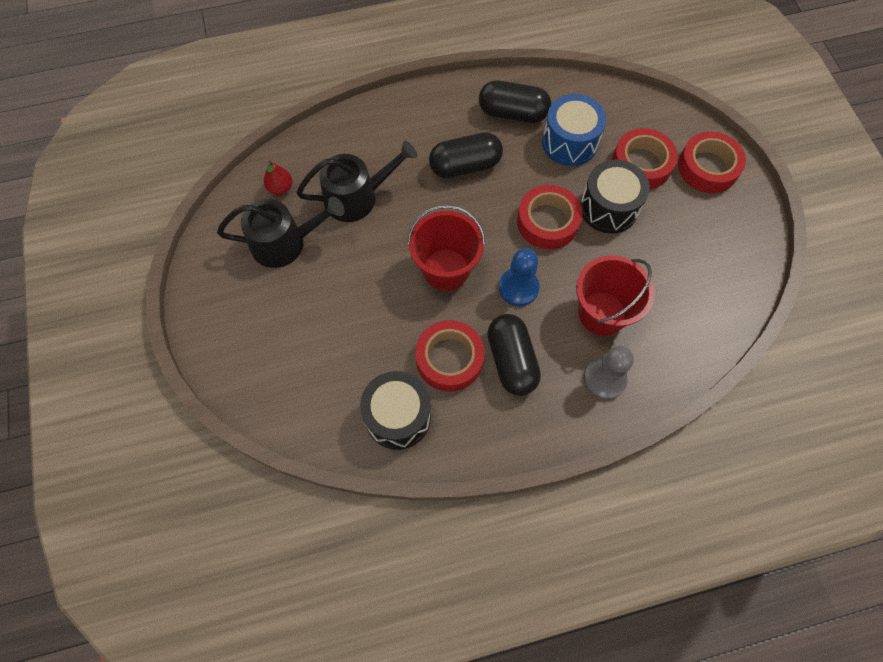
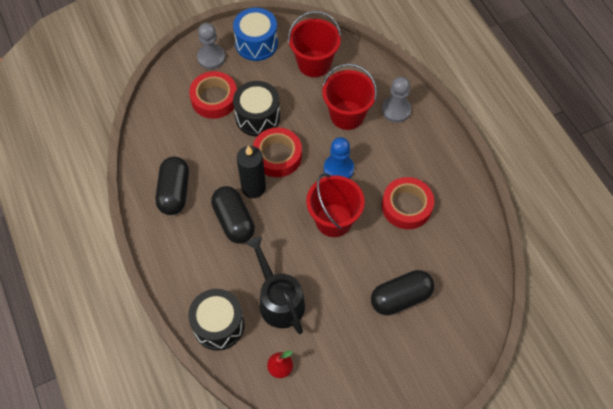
camera: 100 degrees left, 5 degrees down
black watering can [217,197,344,268] -> none
black drum [360,371,431,450] -> black drum moved to [188,289,245,351]
black capsule [487,314,541,396] -> black capsule moved to [371,270,434,316]
blue drum [542,94,606,166] -> blue drum moved to [233,8,278,61]
red tape [678,131,746,193] -> grey pawn [197,23,226,69]
none -> black candle [237,146,266,198]
none -> red bucket [288,11,341,77]

